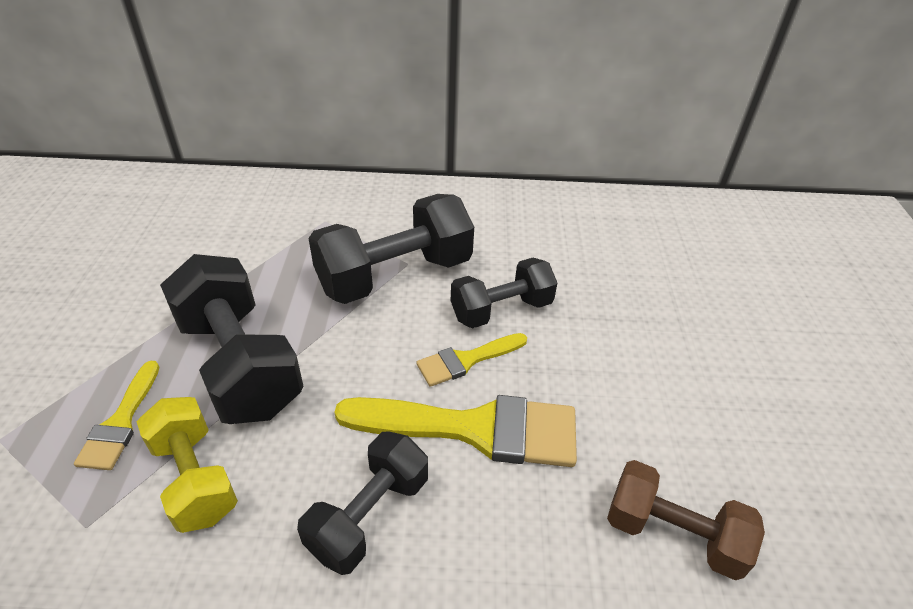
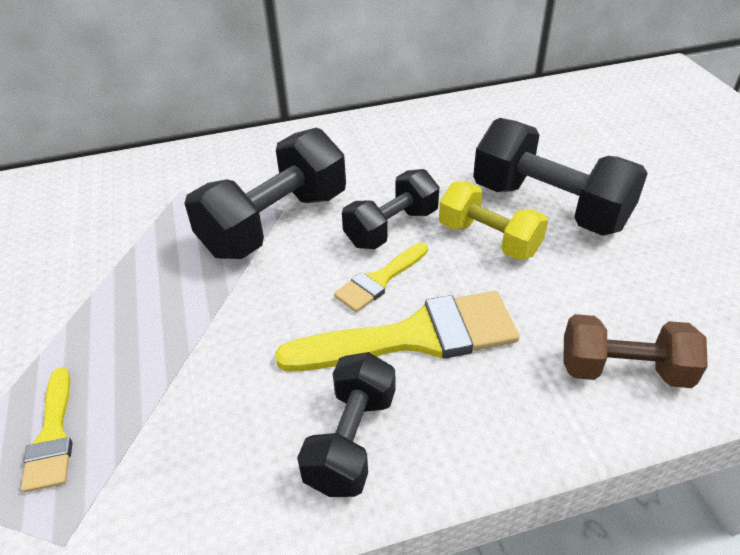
camera: 15 degrees left, 0 degrees up
yellow dumbbell [137,397,238,533] -> yellow dumbbell moved to [439,182,548,260]
black dumbbell [160,254,303,424] -> black dumbbell moved to [473,118,648,236]

